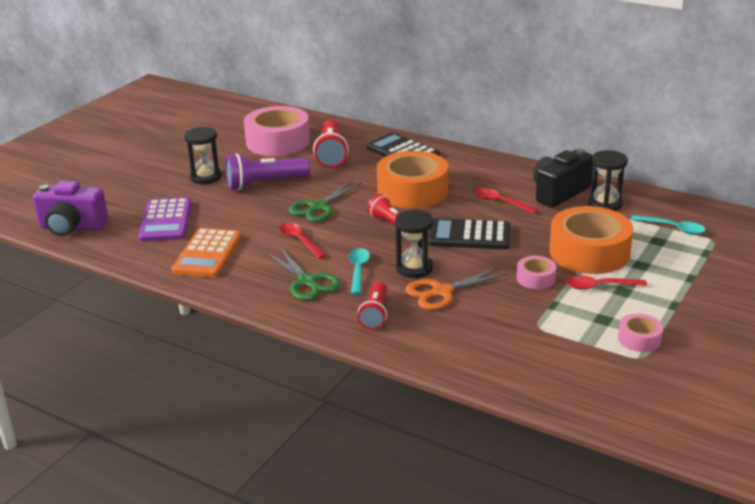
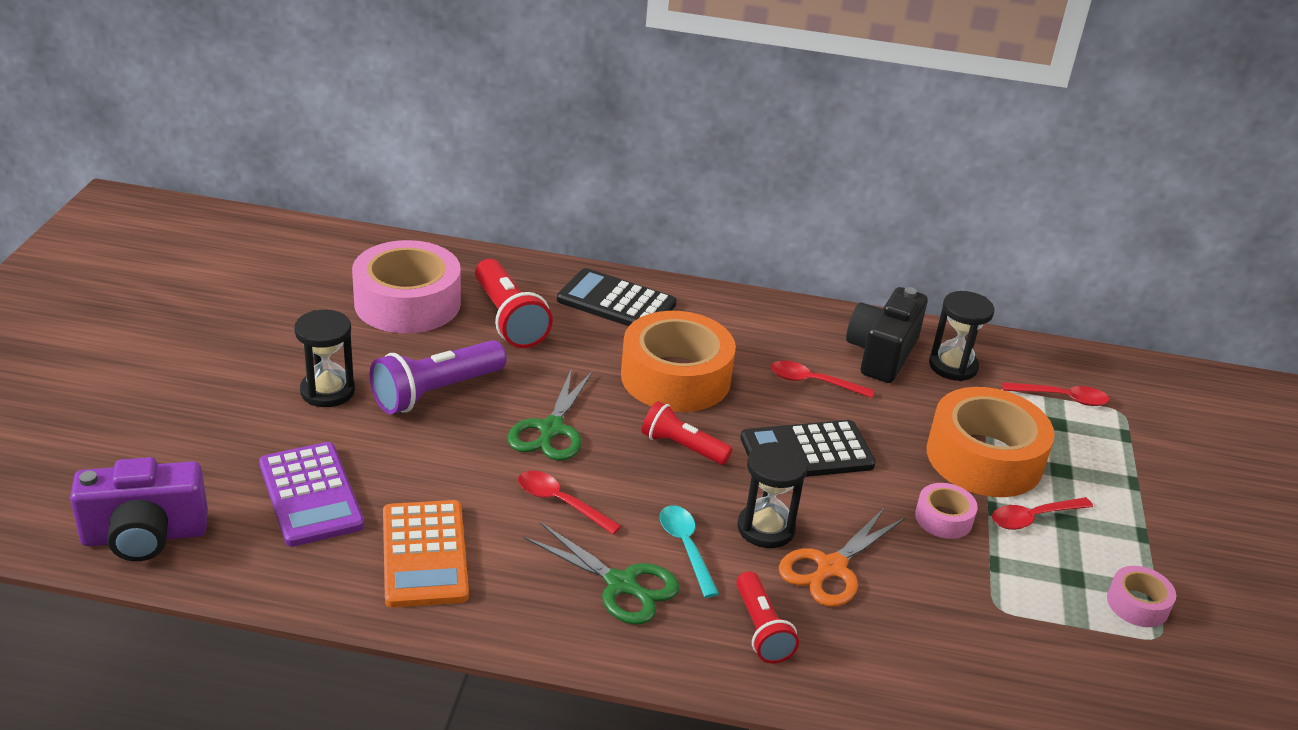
camera: 25 degrees left, 5 degrees up
turquoise spoon [631,215,706,235] -> red spoon [1002,382,1109,406]

